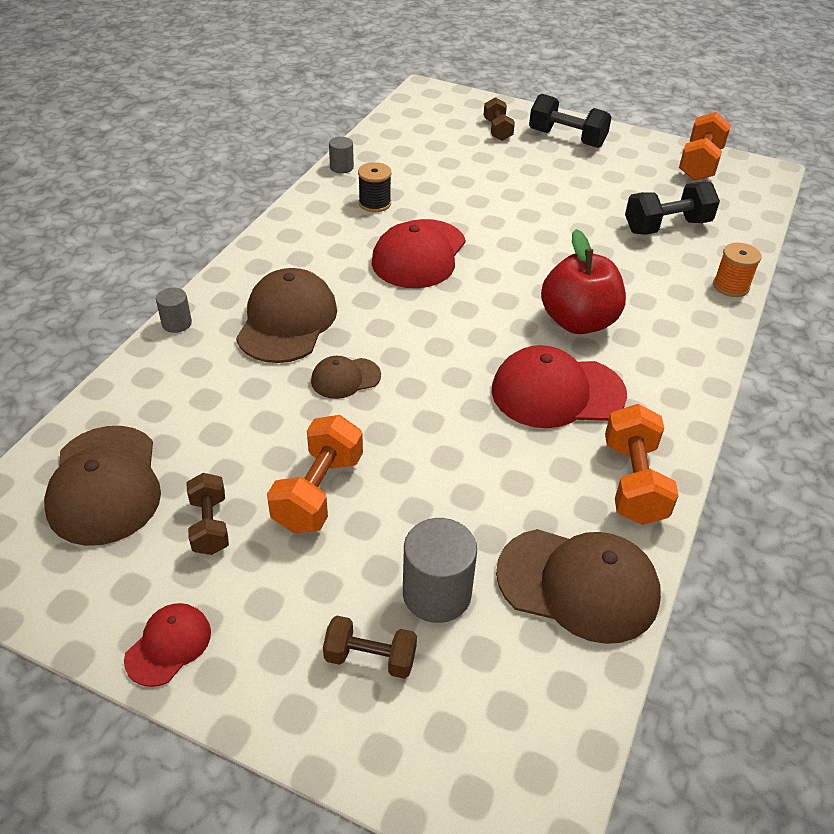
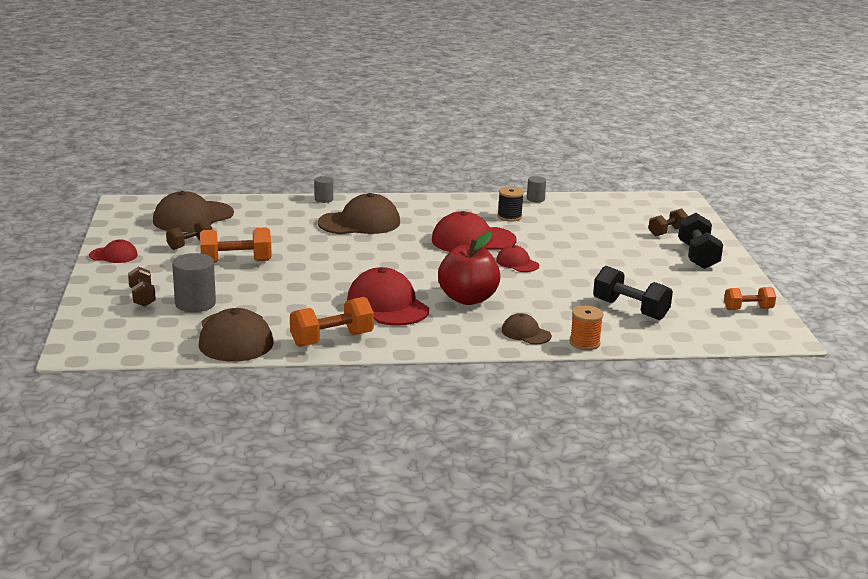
camera: 60 degrees right, 20 degrees down
brown cap [311,356,381,399] -> brown cap moved to [502,313,552,344]
orange dumbbell [679,112,731,181] -> orange dumbbell [724,287,776,310], size x0.64
none -> red cap [496,245,539,272]

